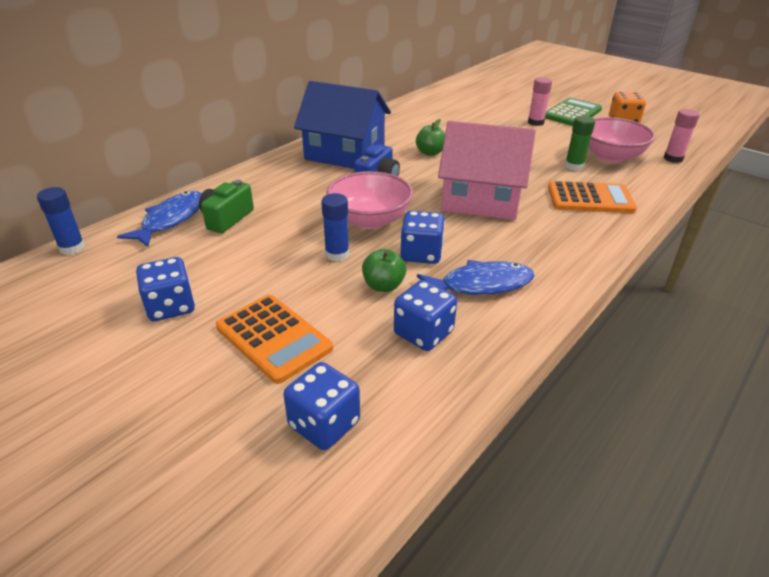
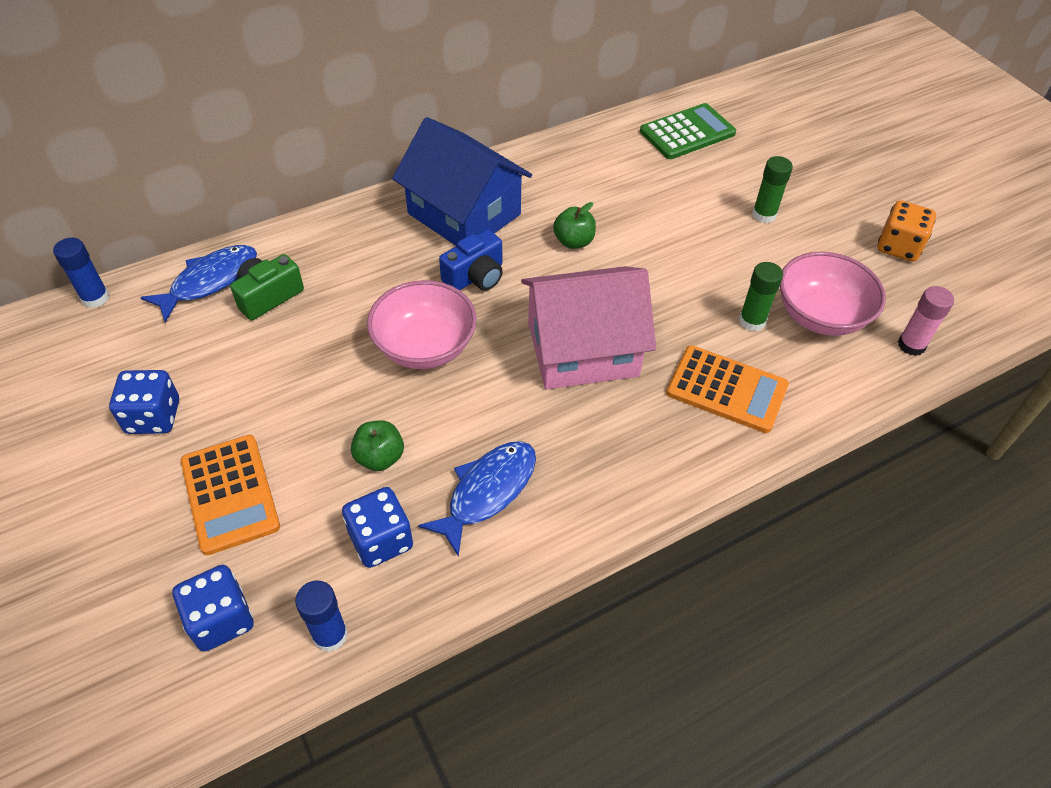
camera: 20 degrees right, 15 degrees up
blue glue stick [321,193,349,261] -> blue glue stick moved to [295,580,348,652]
blue dice [401,211,445,264] -> none
blue fish [417,260,534,295] -> blue fish turned 60 degrees counterclockwise [418,441,536,557]
pink house [438,121,536,220] -> pink house turned 45 degrees counterclockwise [521,266,656,389]
pink glue stick [528,77,552,126] -> green glue stick [752,156,793,223]
green calculator [545,98,602,126] -> green calculator moved to [640,103,736,159]

